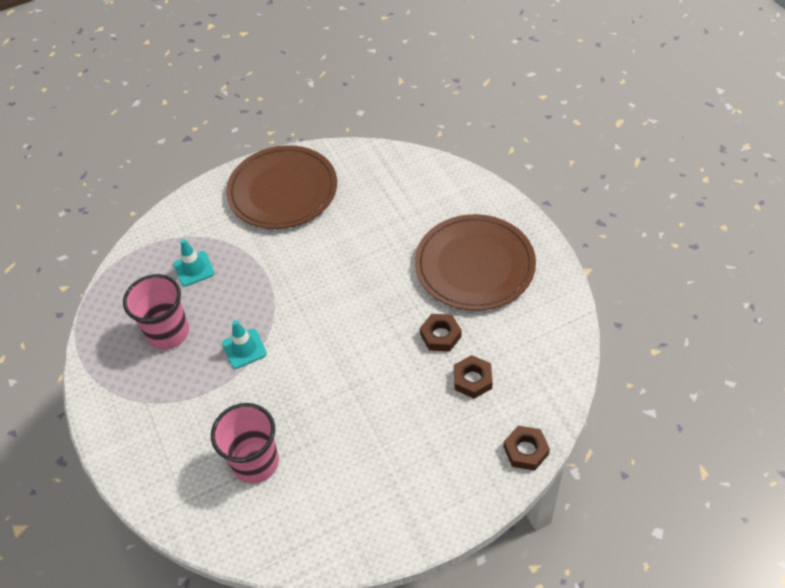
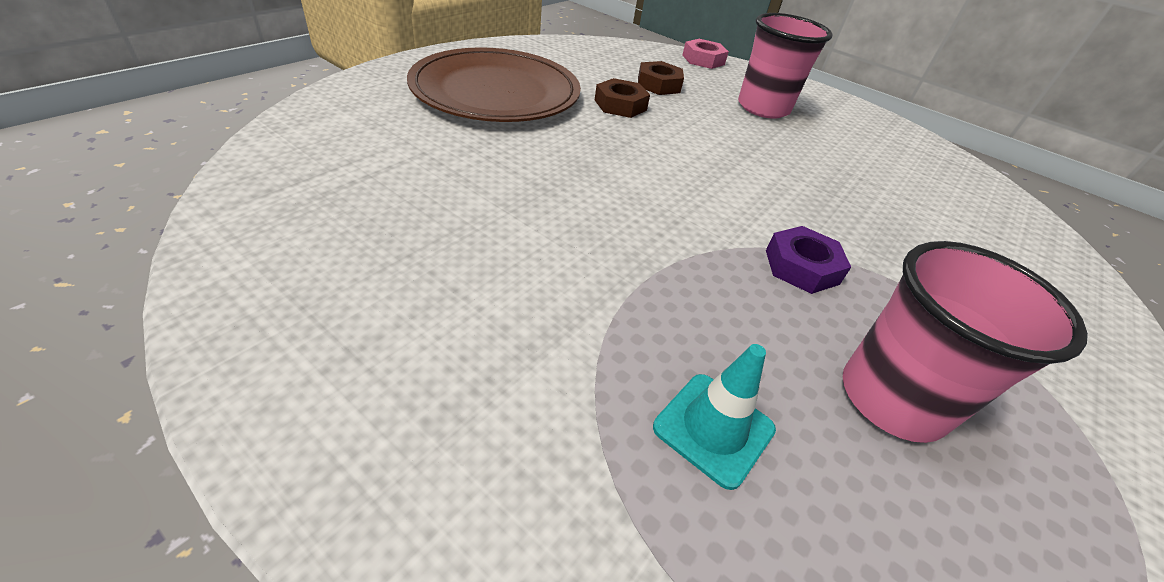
camera: 125 degrees left, 10 degrees down
pink cup [211,403,279,484] -> pink cup moved to [738,13,832,119]
turquoise traffic cone [222,320,267,369] -> purple nut [766,226,851,294]
brown plate [226,145,337,229] -> none
brown nut [504,426,550,471] -> pink nut [682,39,729,69]

